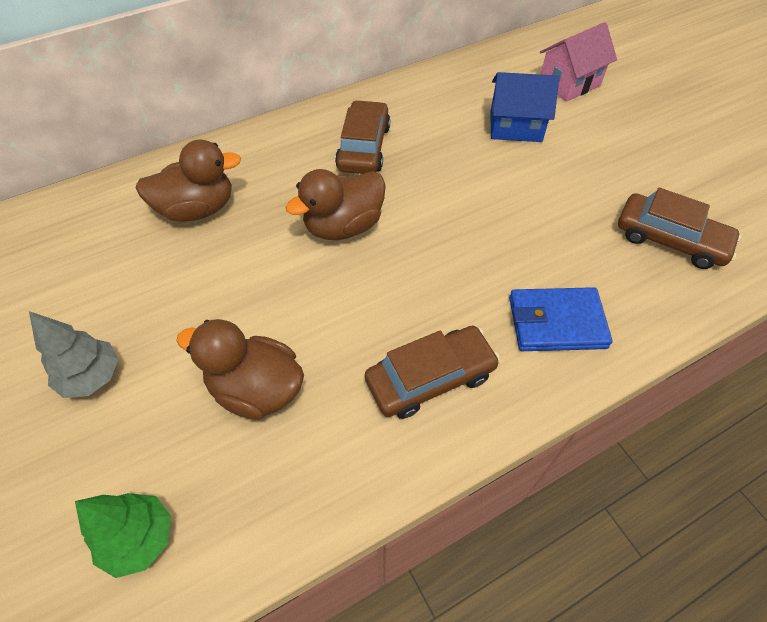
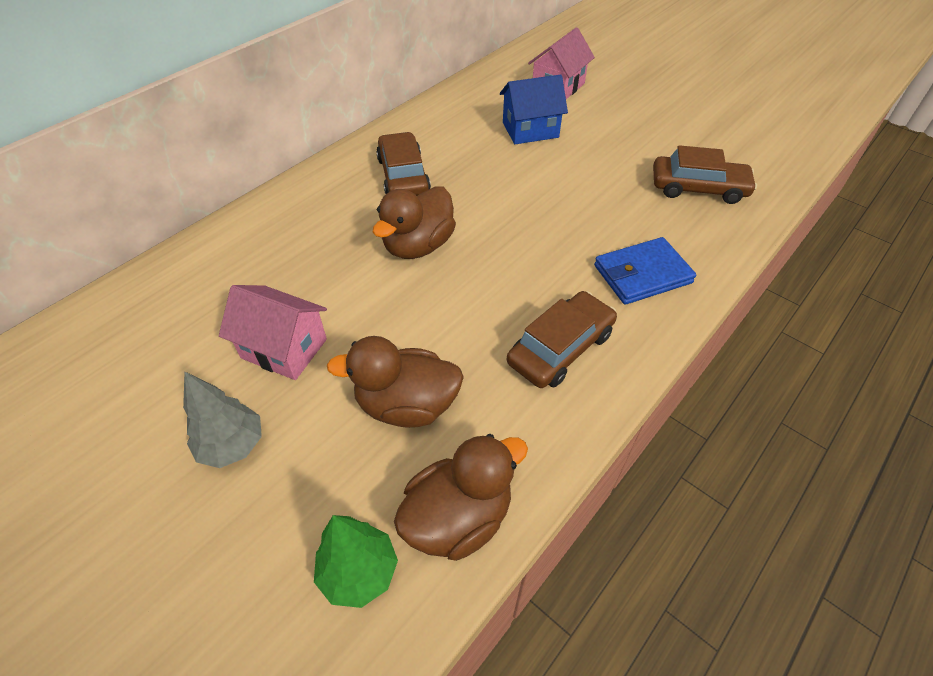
camera: 20 degrees left, 5 degrees down
brown duck [136,139,241,222] -> brown duck moved to [394,434,528,561]
none -> pink house [219,285,327,380]

